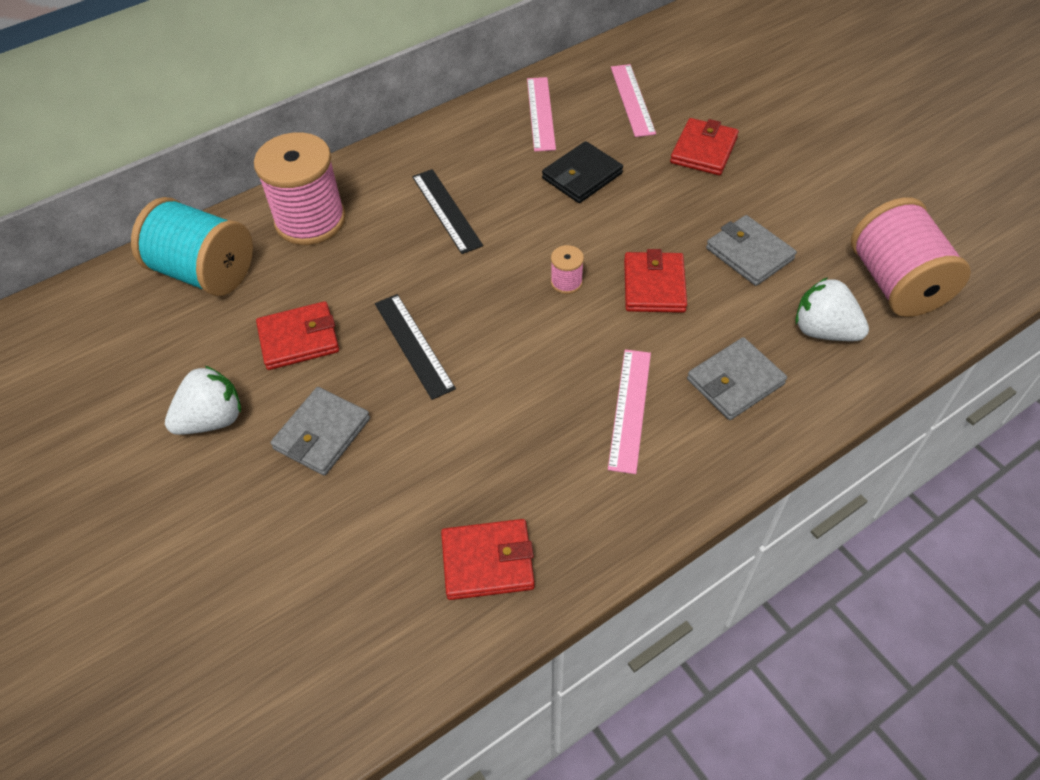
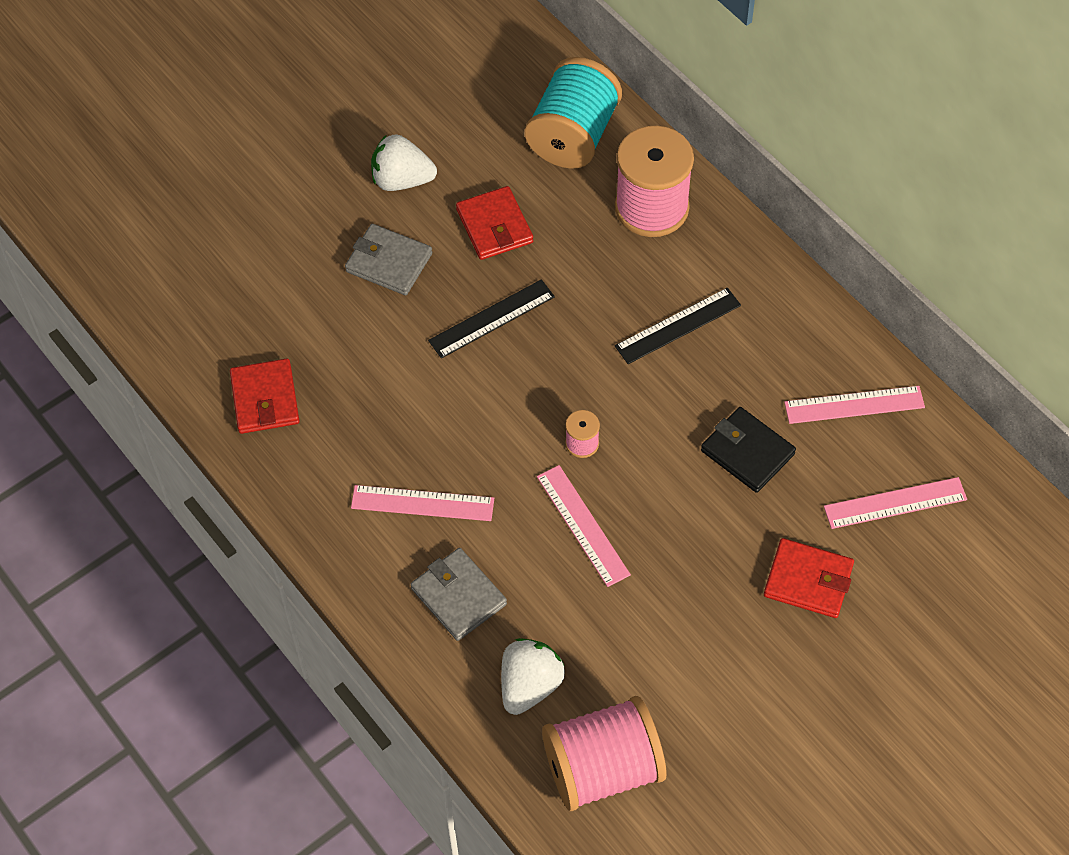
camera: 85 degrees right, 5 degrees up
white strawberry [165,365,241,435] -> white strawberry turned 135 degrees clockwise [371,134,437,191]
red wallet [624,249,687,313] -> pink ruler [537,465,631,587]
grey wallet [706,215,797,286] -> none

